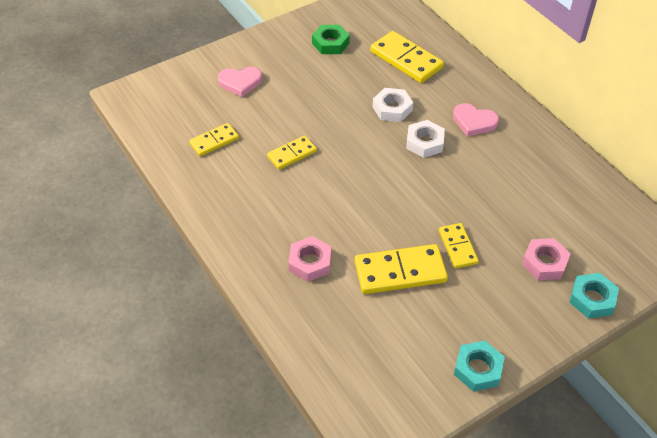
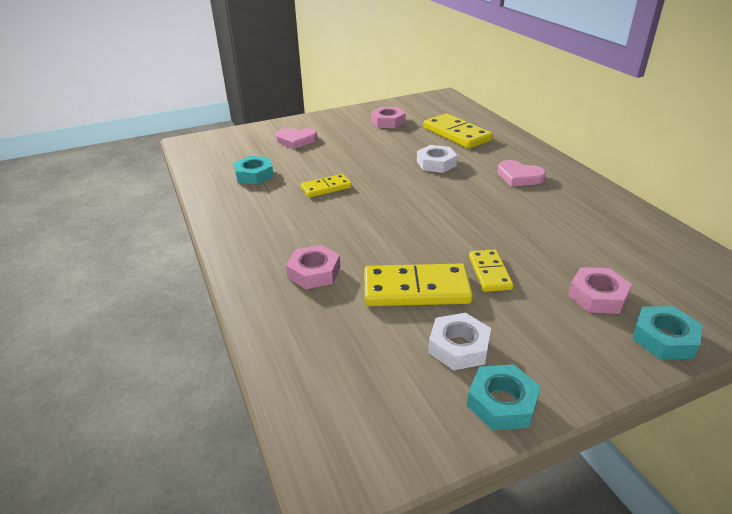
camera: 10 degrees right, 15 degrees down
yellow domino [189,123,239,156] -> turquoise nut [234,156,274,184]
green nut [312,25,350,54] -> pink nut [371,107,406,128]
white nut [406,120,445,158] -> white nut moved to [428,313,491,371]

